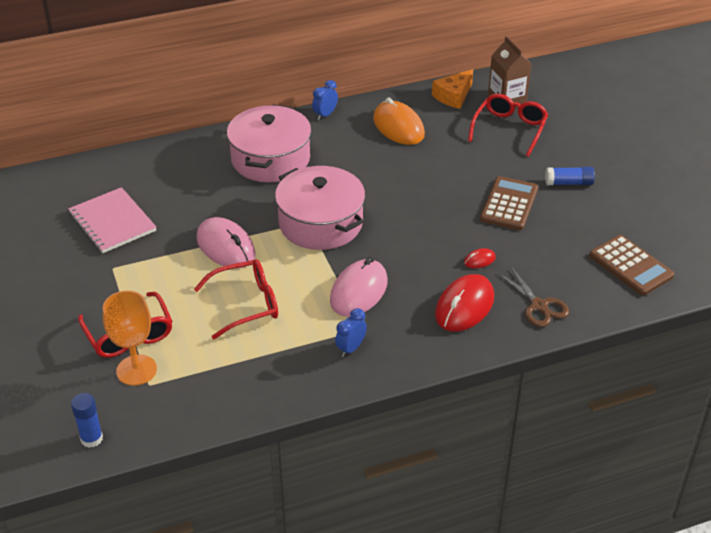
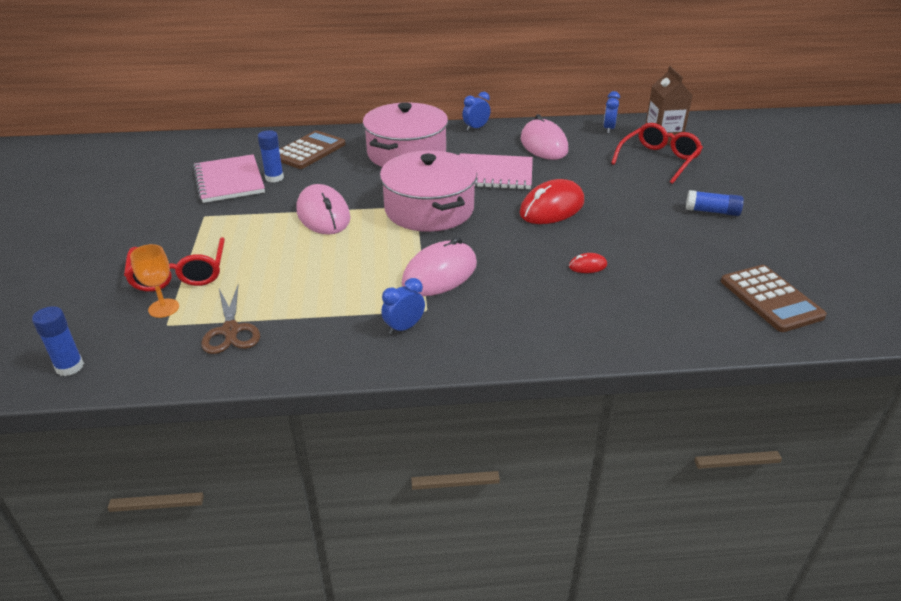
camera: 15 degrees right, 5 degrees down
orange goblet [103,291,157,386] -> orange goblet [130,244,179,318], size x0.65
red glasses [194,259,278,339] -> none
orange mouse [373,98,425,145] -> pink mouse [520,114,568,160]
orange cheese [432,69,473,109] -> blue clock [603,91,620,134]
red mouse [435,274,494,331] -> red mouse moved to [519,179,584,224]
brown calculator [480,176,538,230] -> brown calculator moved to [279,130,345,169]
brown scissors [497,267,569,327] -> brown scissors moved to [201,285,260,354]
none -> blue glue stick [258,130,284,182]
none -> pink notebook [459,153,533,190]

